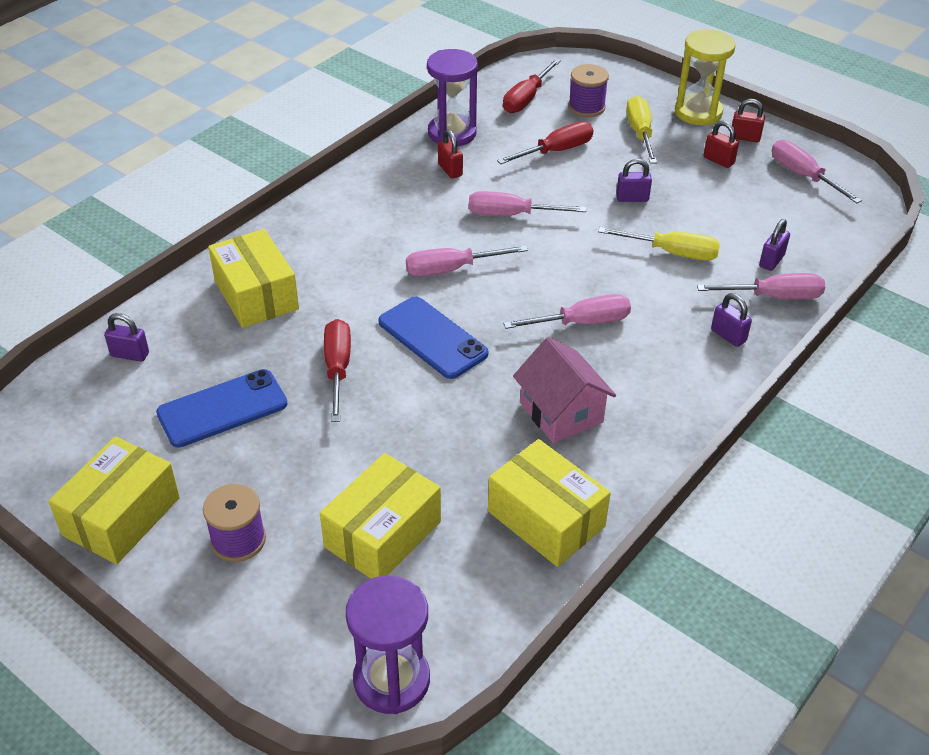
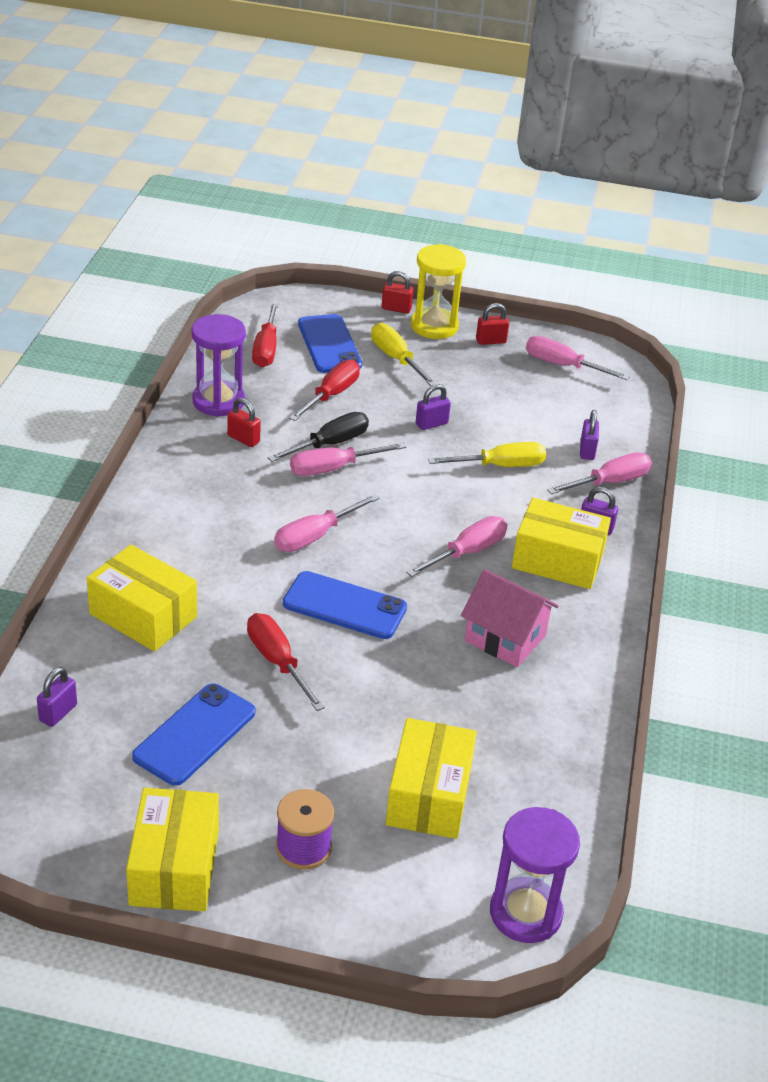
camera: 30 degrees left, 5 degrees down
purple padlock [104,313,149,362] -> purple padlock turned 45 degrees counterclockwise [37,667,77,727]
yellow box [488,439,611,567] -> yellow box moved to [512,498,611,589]
purple spool [568,64,609,117] -> blue phone [298,314,362,373]
red padlock [704,121,739,168] -> red padlock moved to [382,271,413,314]
none -> black screwdriver [267,412,369,462]

